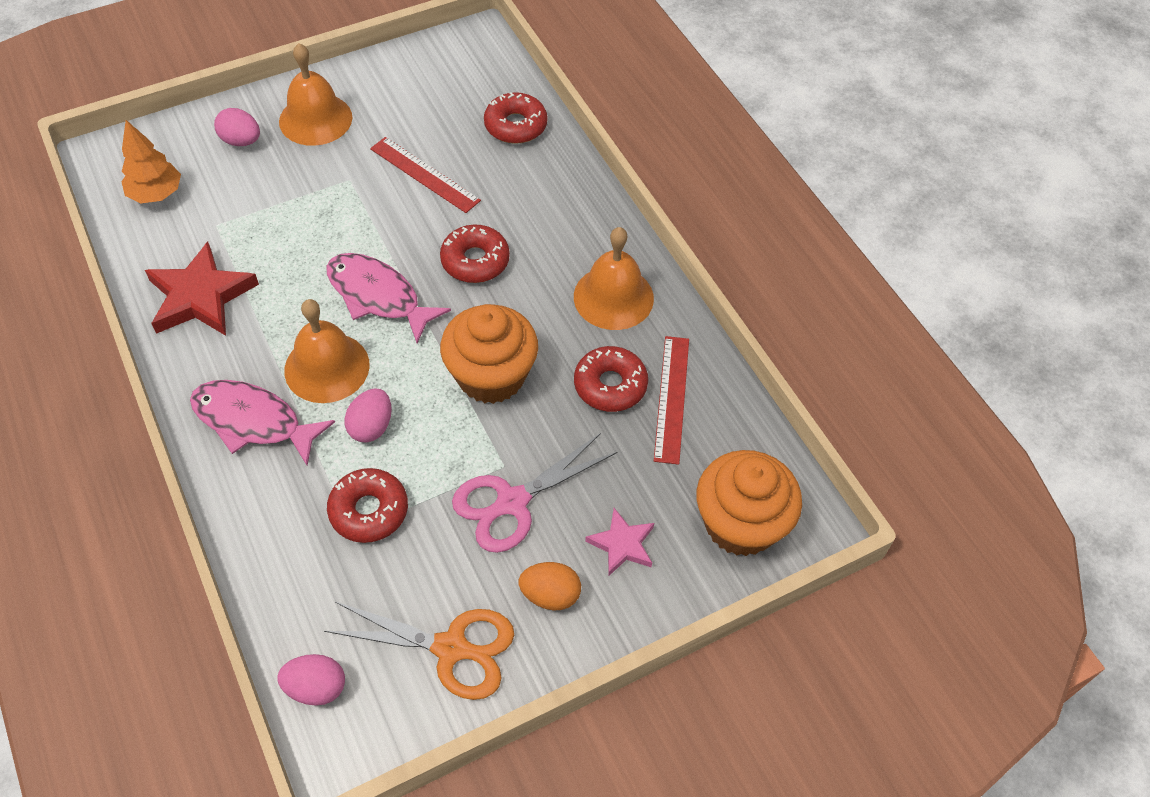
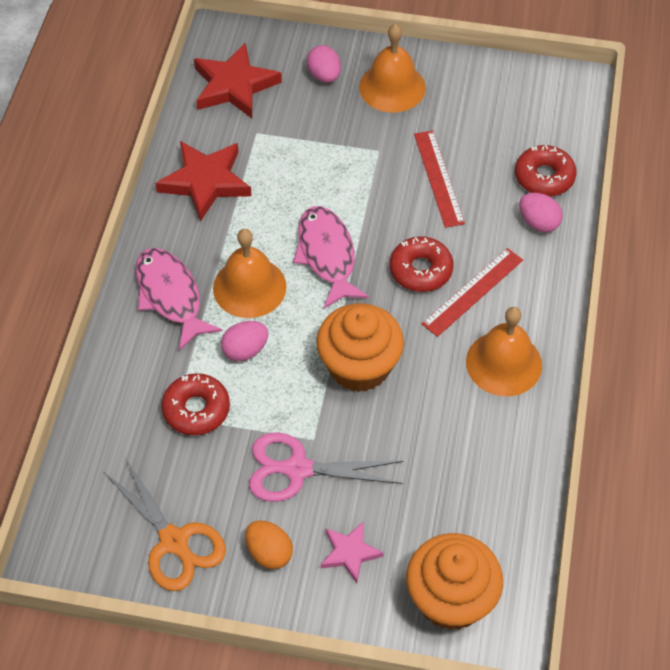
camera: 40 degrees right, 0 degrees up
orange tree [122,120,181,203] -> red star [194,43,282,118]
pink egg [277,654,345,706] -> pink egg moved to [519,193,563,233]
red donut [574,346,648,412] -> none
red ruler [654,336,689,465] -> red ruler moved to [422,248,523,337]

